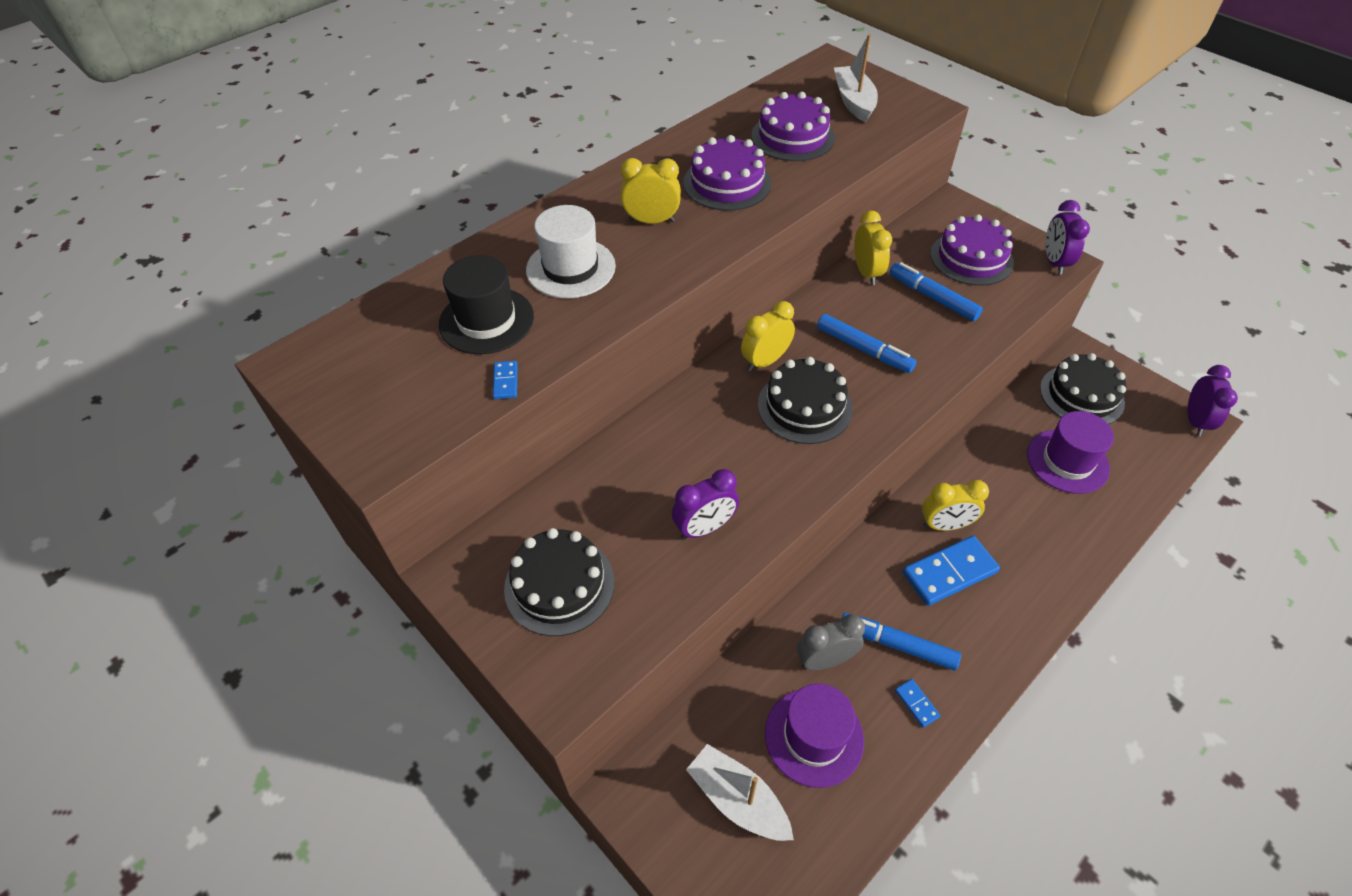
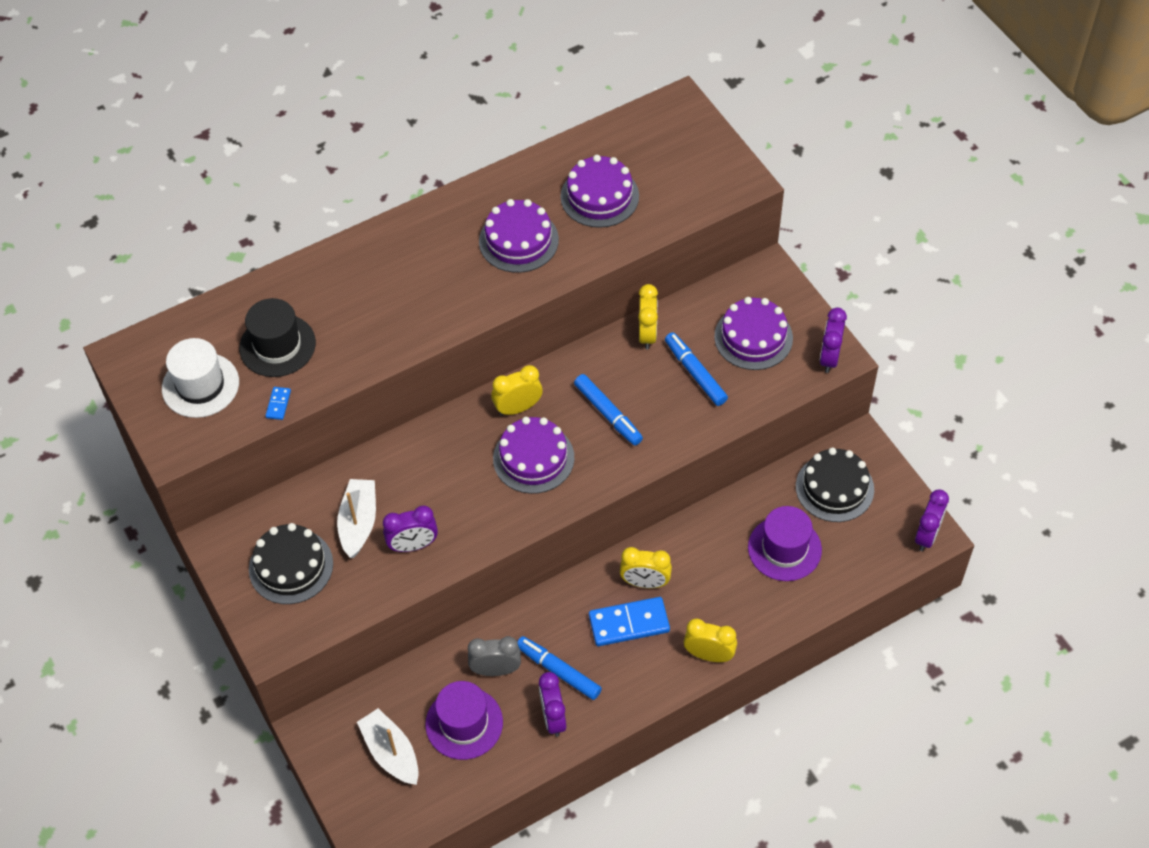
camera: 15 degrees right, 5 degrees up
white hat [526,205,616,298] -> white hat moved to [162,338,239,418]
yellow clock [621,158,681,224] -> yellow clock moved to [683,619,737,662]
black cake [758,357,852,444] -> purple cake [493,417,574,494]
white boat [834,34,878,123] -> white boat moved to [337,479,376,558]
blue domino [895,679,940,728] -> purple clock [539,672,566,737]

